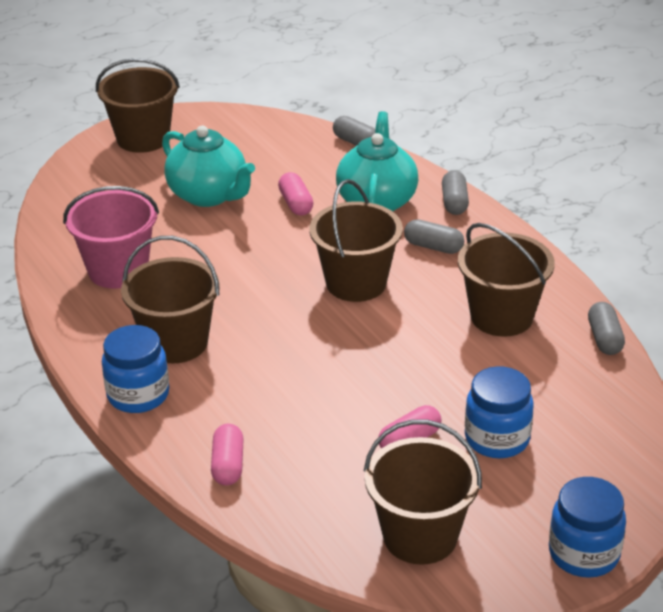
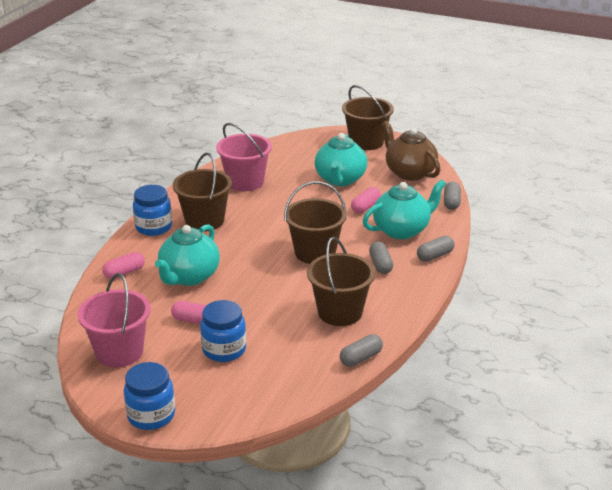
camera: 55 degrees right, 5 degrees down
brown bucket [364,419,482,565] -> pink bucket [77,273,151,368]
none -> turquoise teapot [155,224,220,286]
none -> brown teapot [382,120,441,181]

